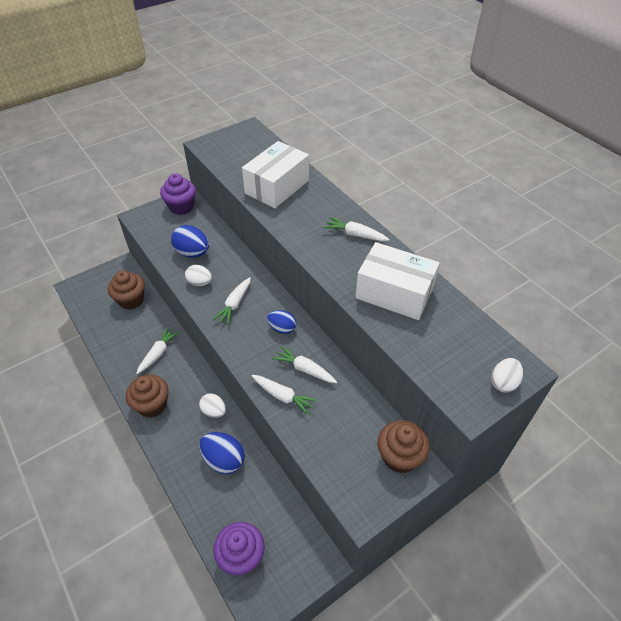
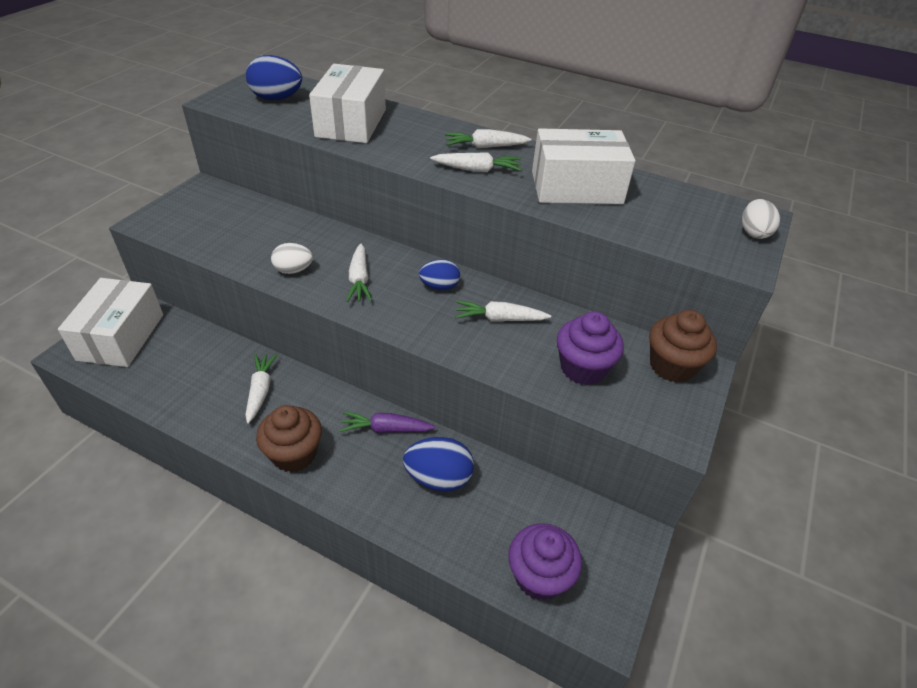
camera: 30 degrees left, 5 degrees down
brown cupcake [108,271,145,310] -> none
purple cupcake [160,174,196,215] -> purple cupcake moved to [557,311,624,385]
blue egg [171,225,209,257] -> blue egg moved to [246,55,302,100]
white egg [199,393,226,418] -> purple carrot [339,411,436,433]
white carrot [252,375,318,416] -> white carrot moved to [430,153,521,172]
none -> white box [58,278,163,367]

